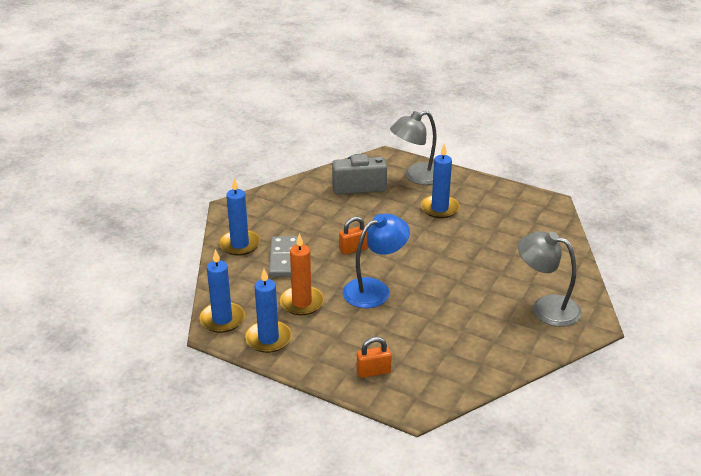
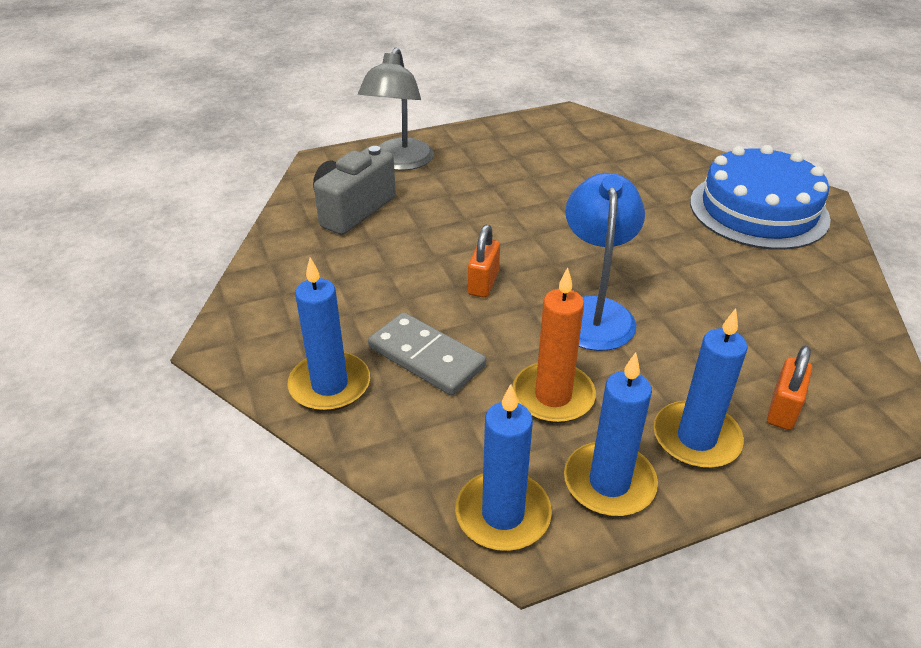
camera: 50 degrees left, 5 degrees up
blue candle [421,144,460,218] -> blue candle moved to [654,308,747,468]
grey lamp [518,231,582,327] -> blue cake [690,145,831,250]

